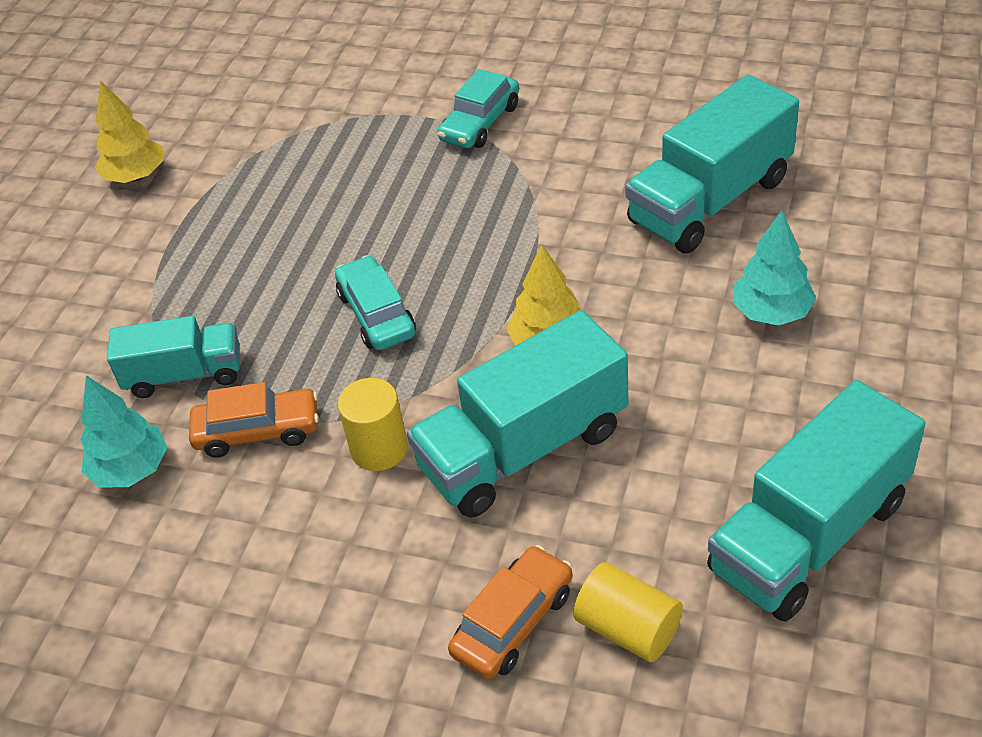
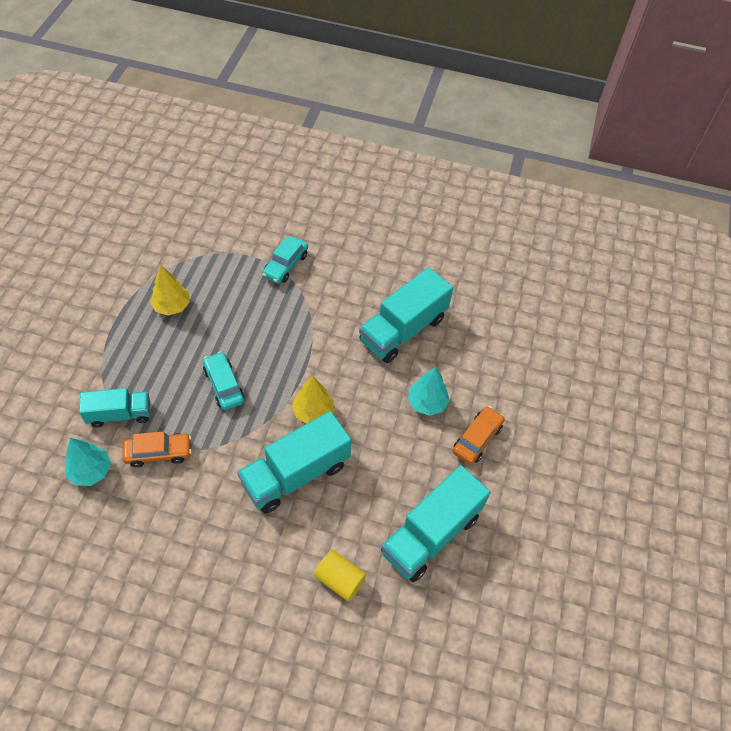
camera: 10 degrees left, 10 degrees up
yellow tree [95,81,164,183] -> yellow tree moved to [150,265,190,316]
yellow cylinder [338,378,408,471] -> none
orange car [448,545,573,679] -> orange car moved to [453,406,505,465]

